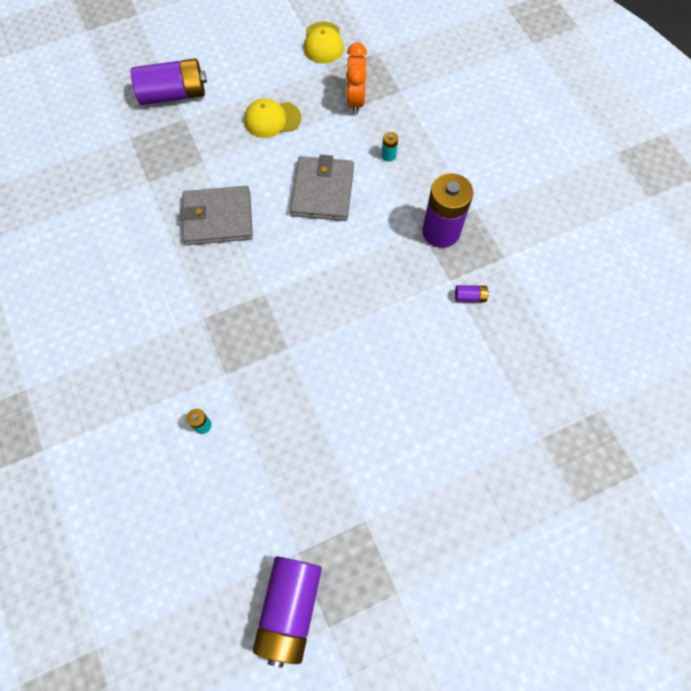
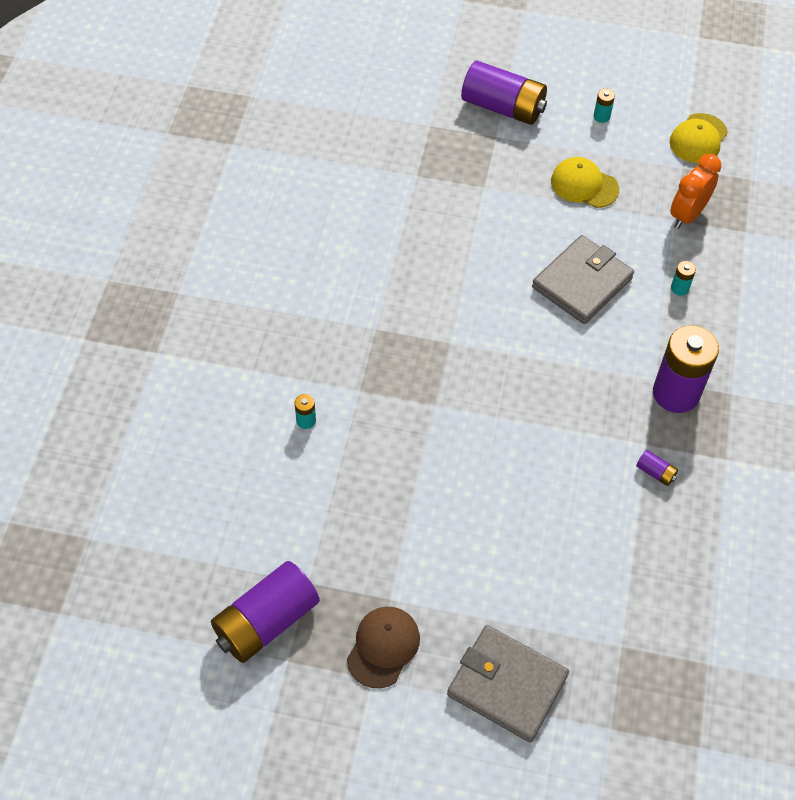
camera: 35 degrees right, 10 degrees down
grey wallet [180,186,253,245] -> grey wallet moved to [447,625,569,742]
none -> brown cap [347,607,420,688]
none -> turquoise battery [594,89,615,123]

